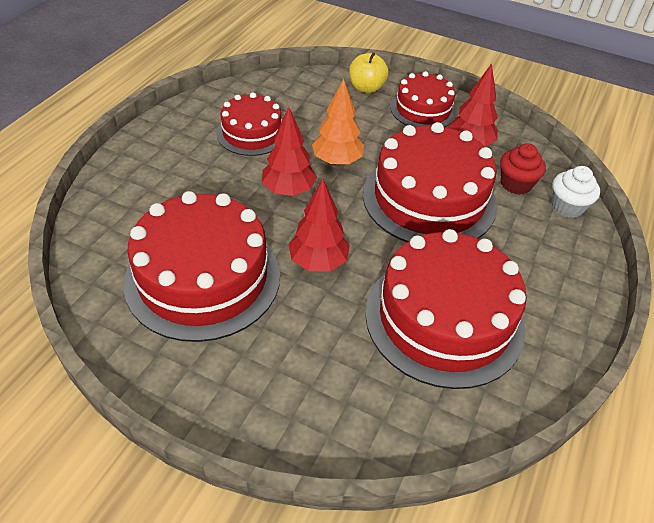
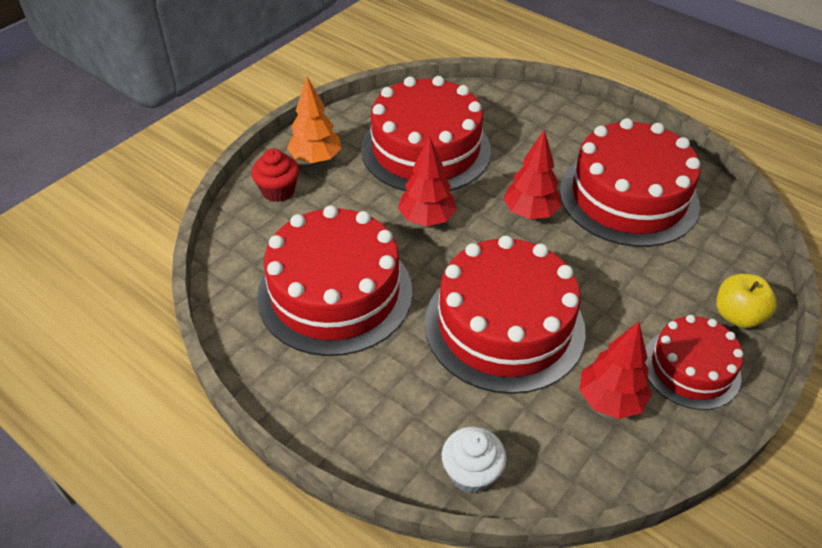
camera: 105 degrees right, 0 degrees up
red cake [216,93,282,156] -> red cake [560,118,701,247], size x1.74
orange tree [312,78,364,166] -> orange tree moved to [287,77,341,164]
red cupcake [500,143,546,195] -> red cupcake moved to [251,149,299,202]

